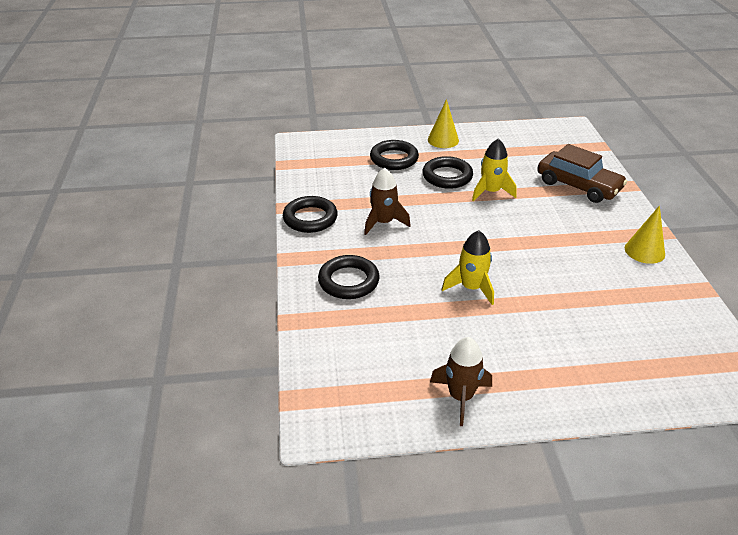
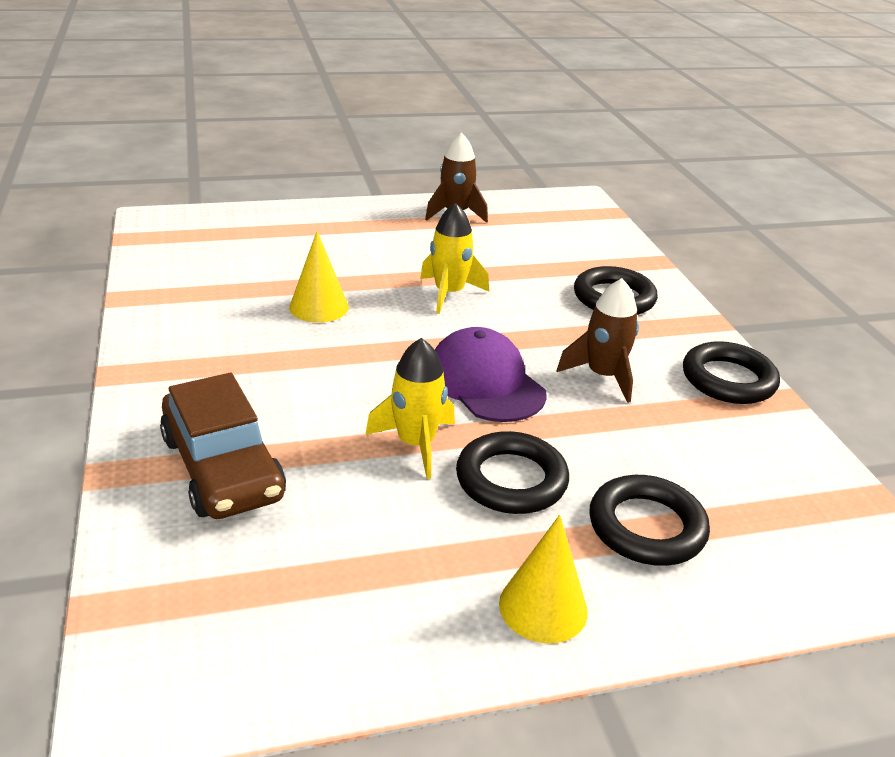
camera: 170 degrees right, 5 degrees down
brown car [537,144,627,203] -> brown car turned 150 degrees counterclockwise [160,373,286,519]
yellow cone [625,205,665,264] -> yellow cone moved to [289,231,349,323]
none -> purple cap [435,327,547,422]

